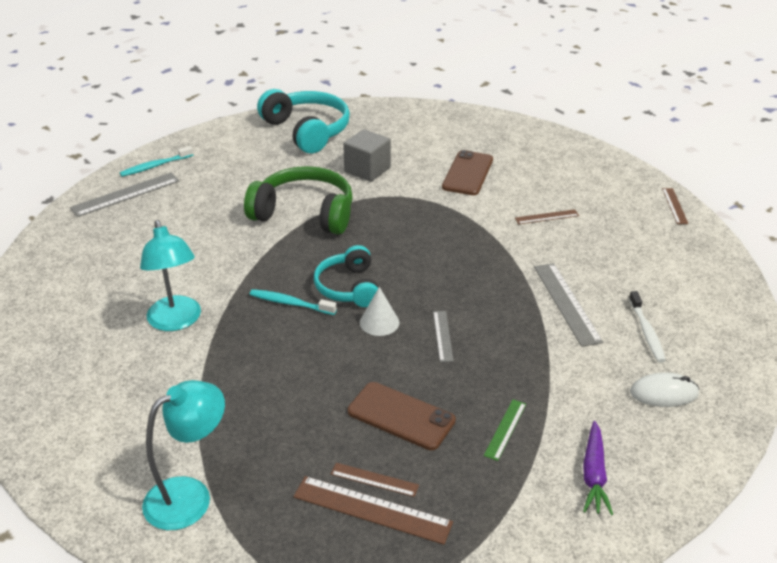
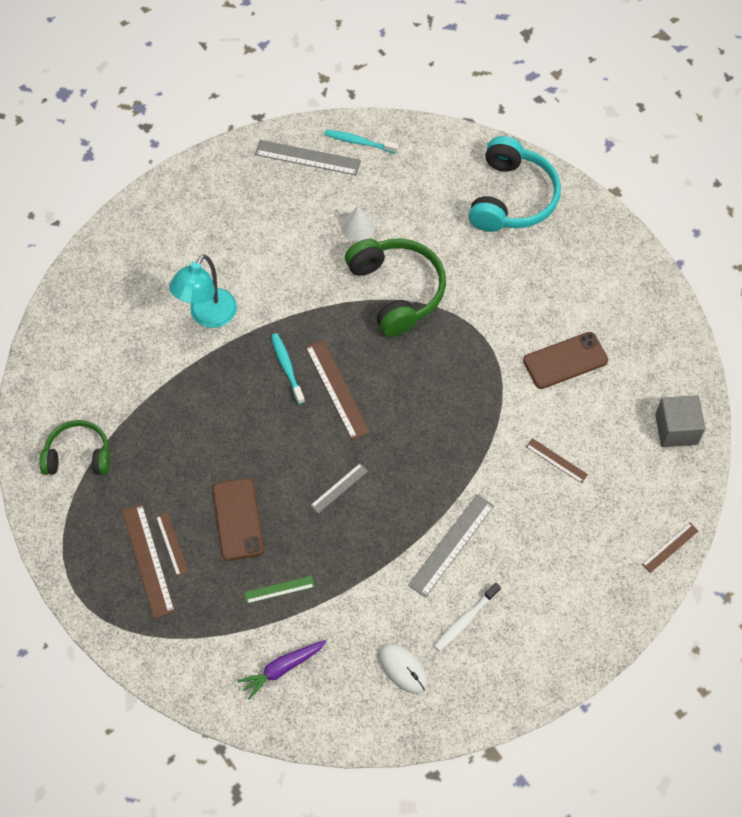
camera: 50 degrees right, 25 degrees up
turquoise lamp [142,380,225,530] -> green headphones [39,420,111,475]
turquoise headphones [314,245,378,307] -> brown ruler [305,340,370,440]
grey cube [343,129,391,182] -> grey cube moved to [655,395,706,447]
white cone [360,287,399,336] -> white cone moved to [341,206,374,242]

